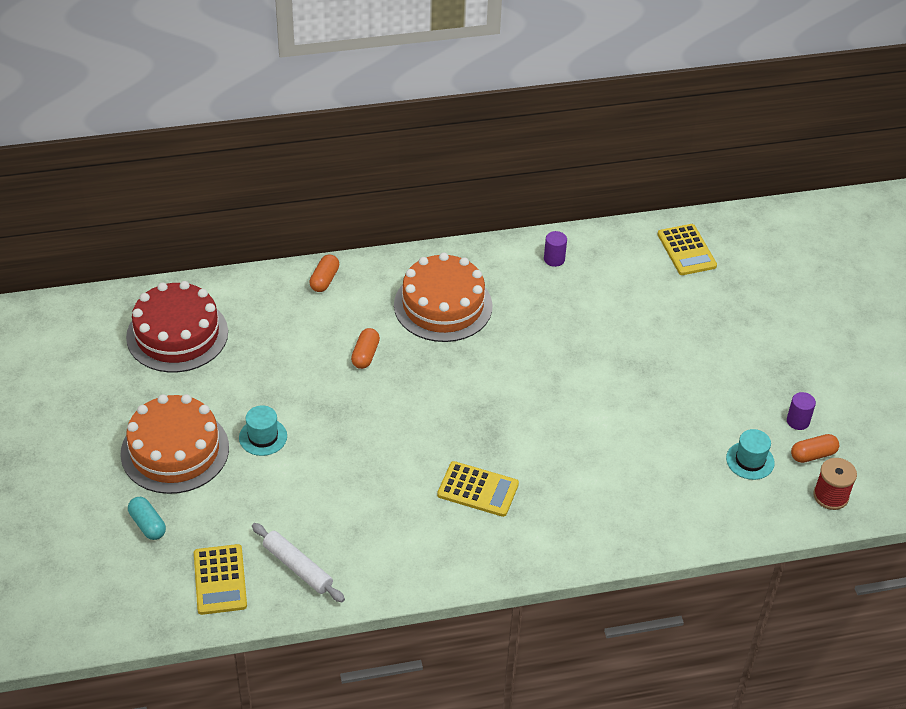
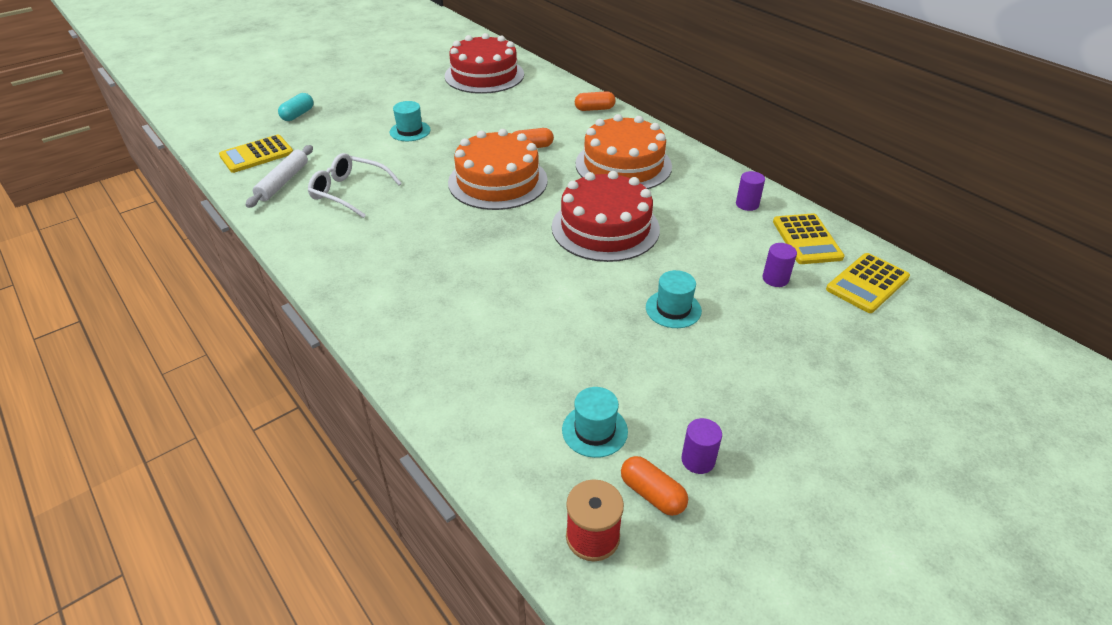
camera: 65 degrees right, 5 degrees down
orange cake [120,394,229,494] -> orange cake moved to [448,129,548,210]
yellow calculator [437,461,519,517] -> yellow calculator moved to [773,213,845,264]
none -> white glasses [308,153,402,218]
none -> red cake [552,171,660,262]
none -> turquoise hat [646,270,702,328]
none -> purple cylinder [762,243,797,287]

